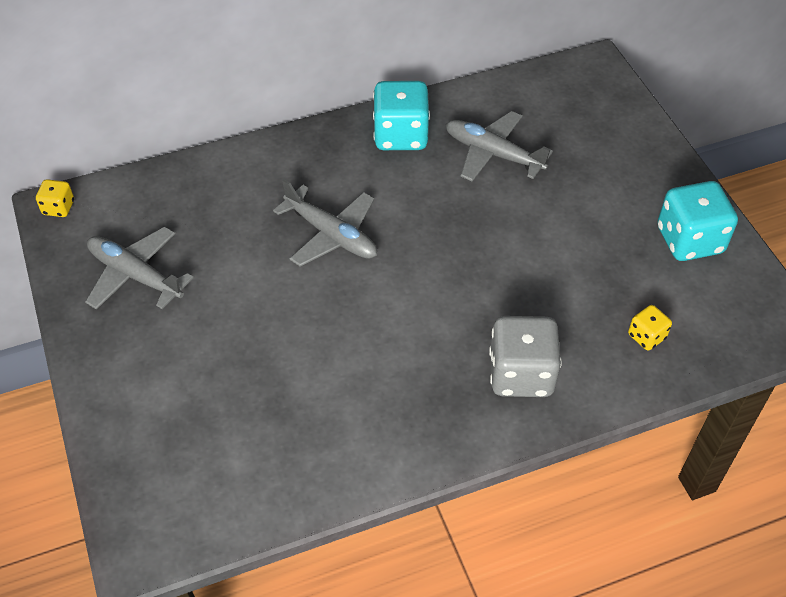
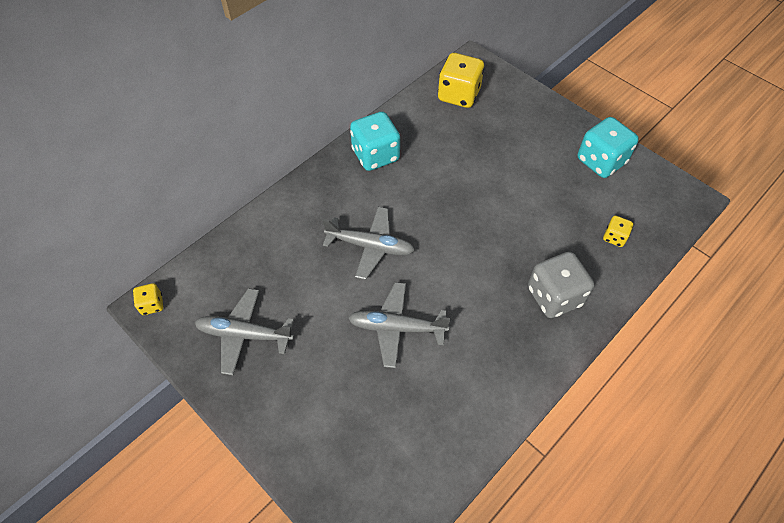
camera: 25 degrees left, 5 degrees up
grey plane [446,111,553,182] -> grey plane moved to [348,282,451,368]
none -> yellow dice [438,53,484,108]

